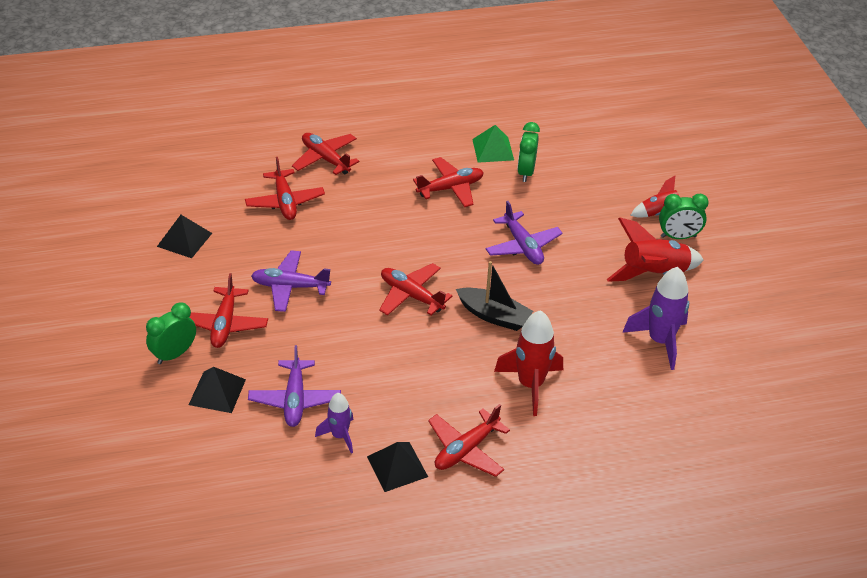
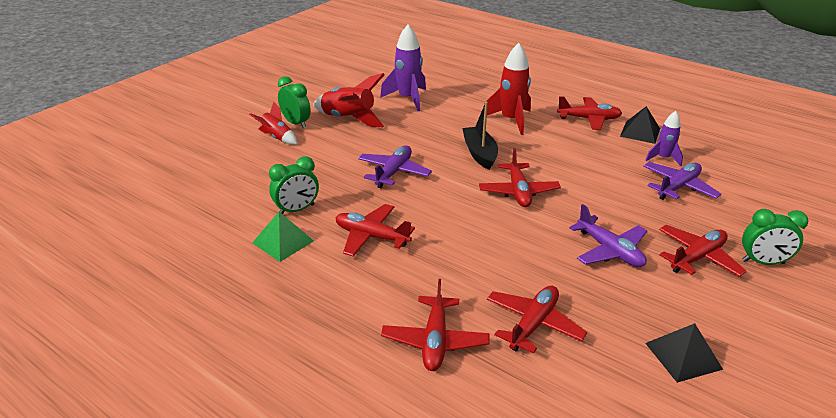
camera: 130 degrees left, 10 degrees down
black pyramid [189,367,246,413] -> none

